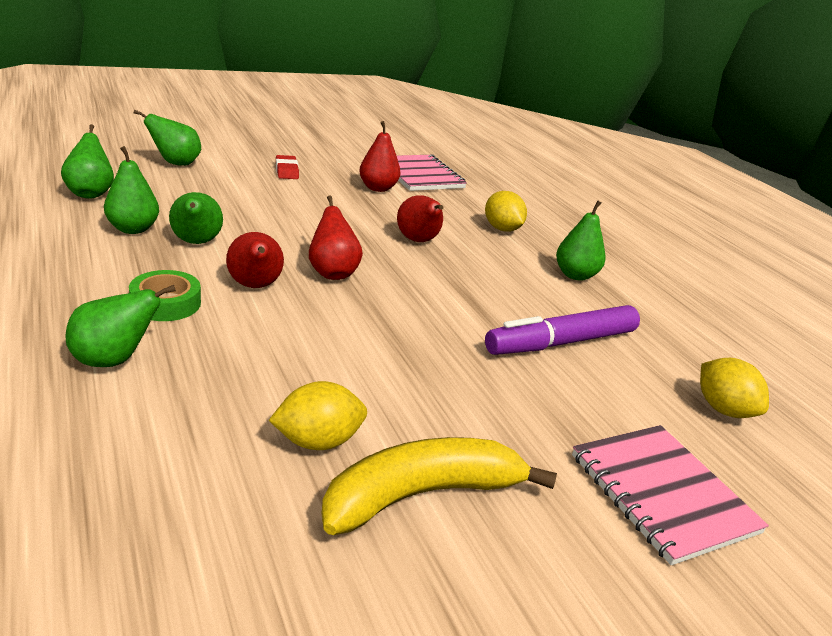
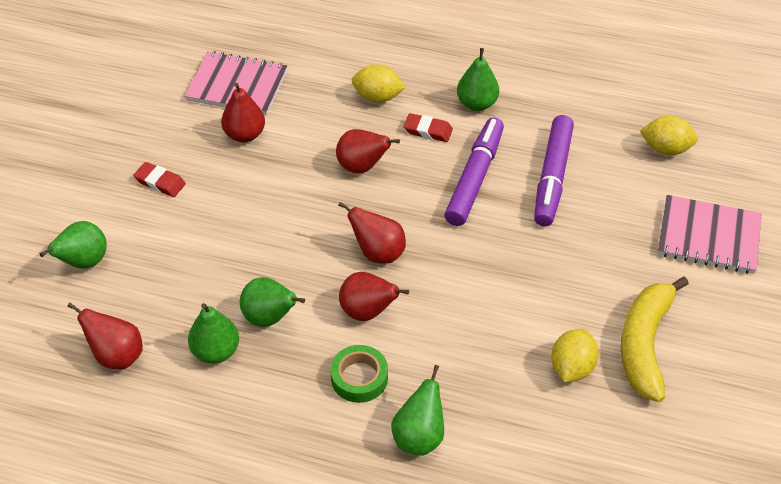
camera: 45 degrees left, 20 degrees up
green pear [61,124,114,199] -> red pear [67,303,143,369]
none -> red eraser [404,113,453,142]
none -> purple marker [444,117,504,226]

